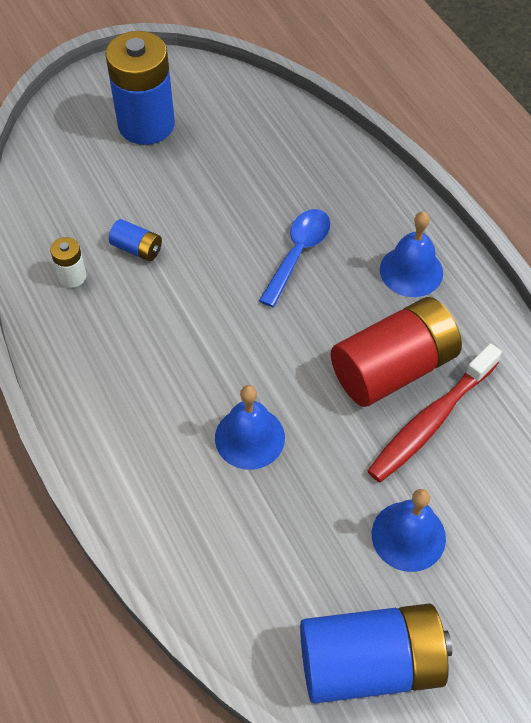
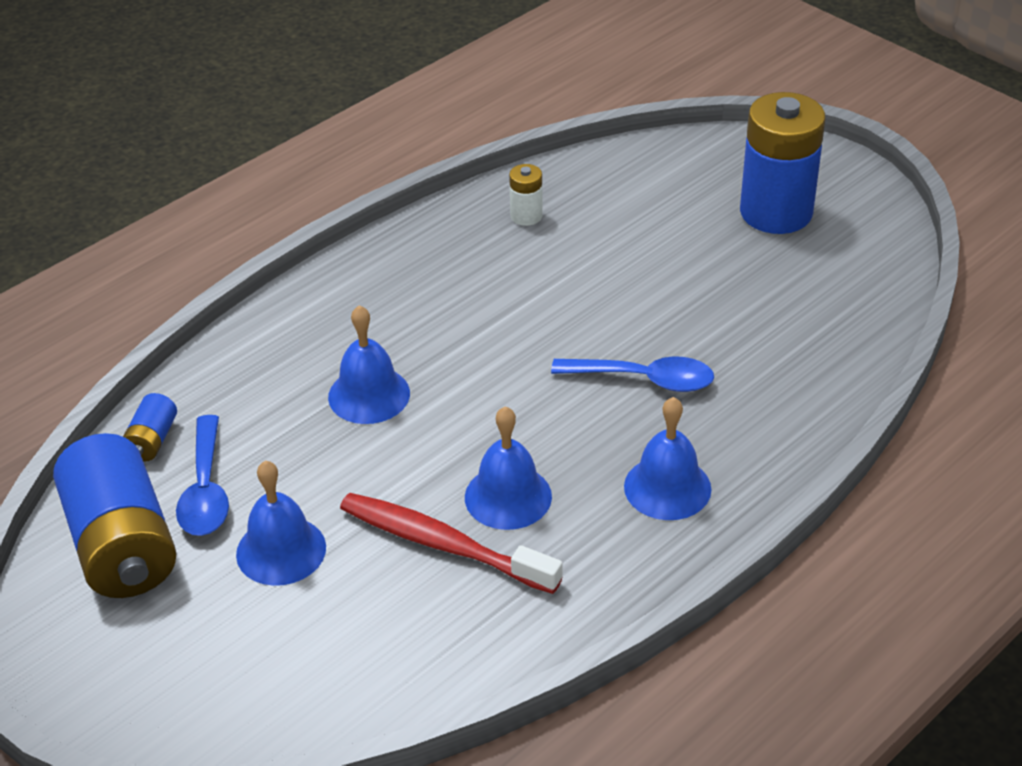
camera: 75 degrees right, 15 degrees down
blue battery [109,219,162,261] -> blue battery moved to [123,393,177,461]
red battery [330,297,462,407] -> blue bell [465,406,552,530]
none -> blue spoon [176,415,229,536]

